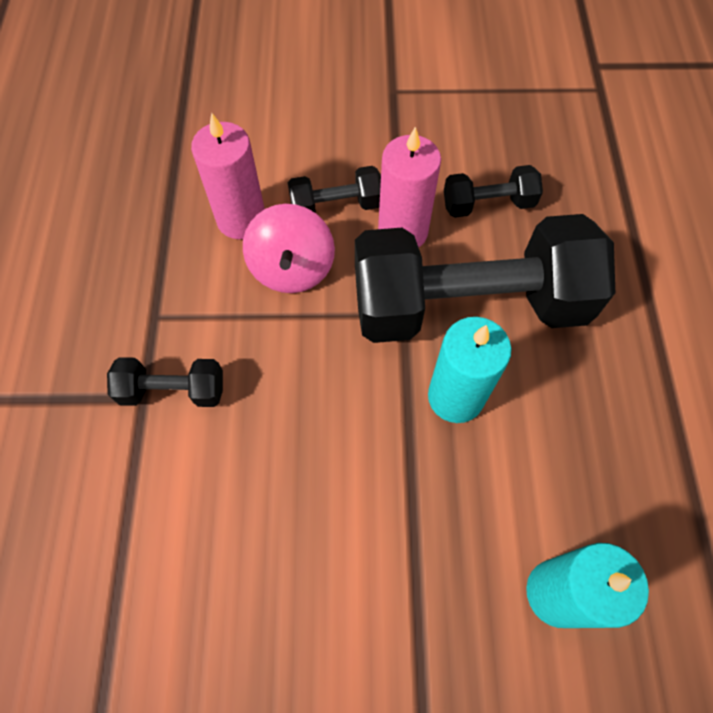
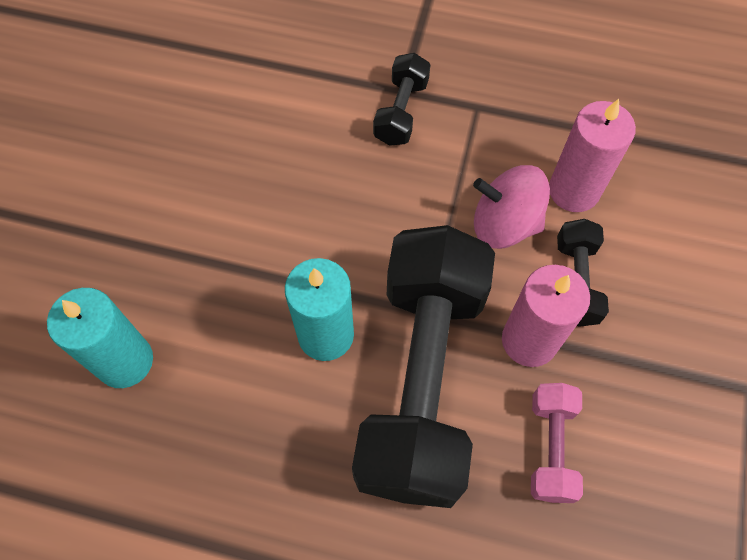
camera: 105 degrees right, 0 degrees up
black dumbbell [444,165,543,218] -> pink dumbbell [531,383,583,503]

